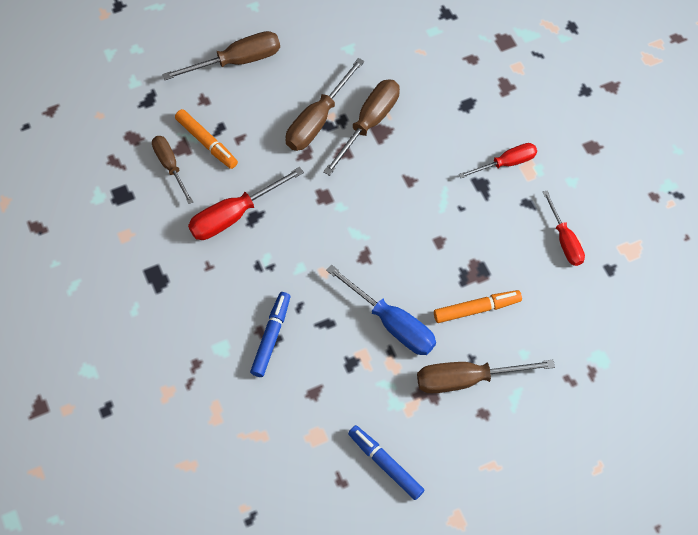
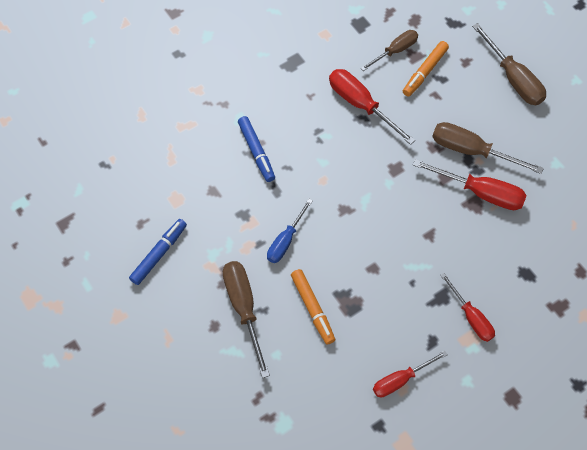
camera: 80 degrees right, 0 degrees up
blue marker [250,292,290,377] -> blue marker turned 60 degrees clockwise [238,116,275,182]
brown screwdriver [323,79,400,176] -> red screwdriver [413,159,526,210]
blue screwdriver [326,264,436,355] -> blue screwdriver [267,199,313,263], size x0.66

